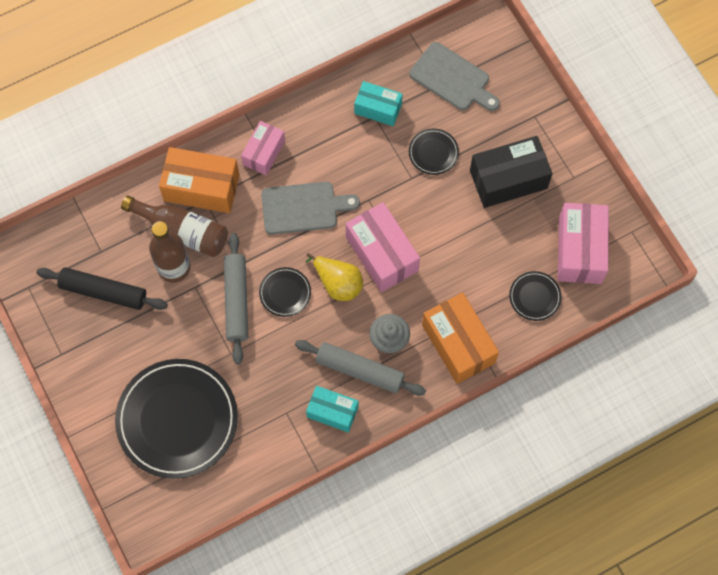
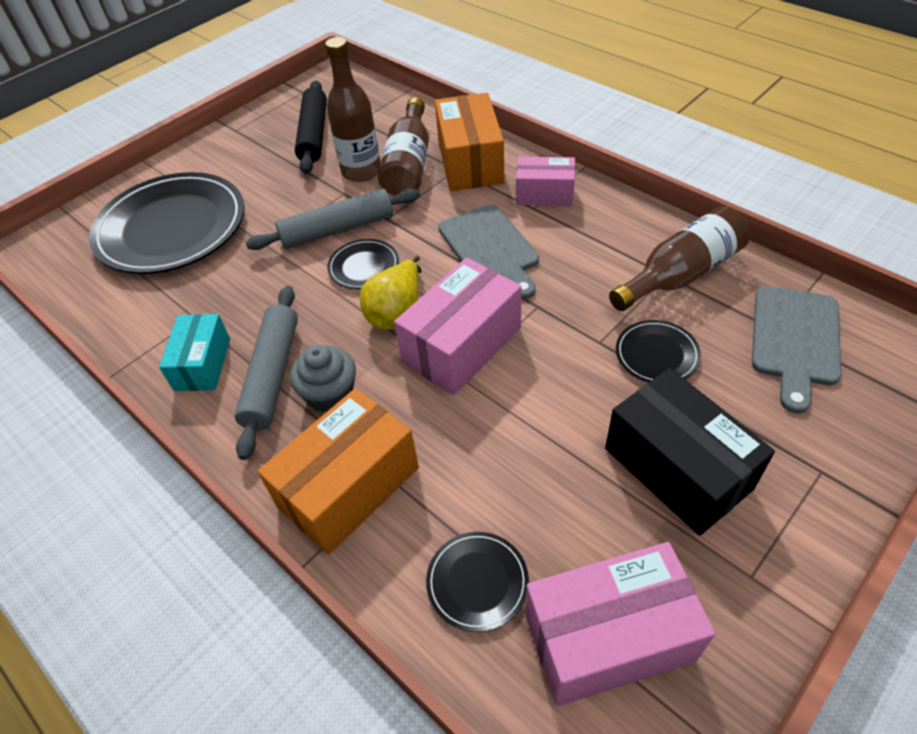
camera: 75 degrees right, 20 degrees down
turquoise box [354,81,403,126] -> brown bottle [609,206,750,311]

